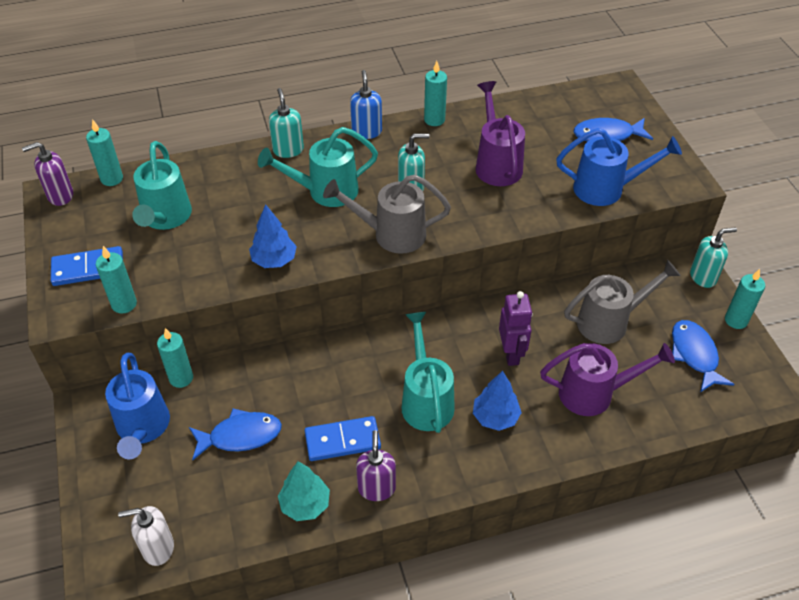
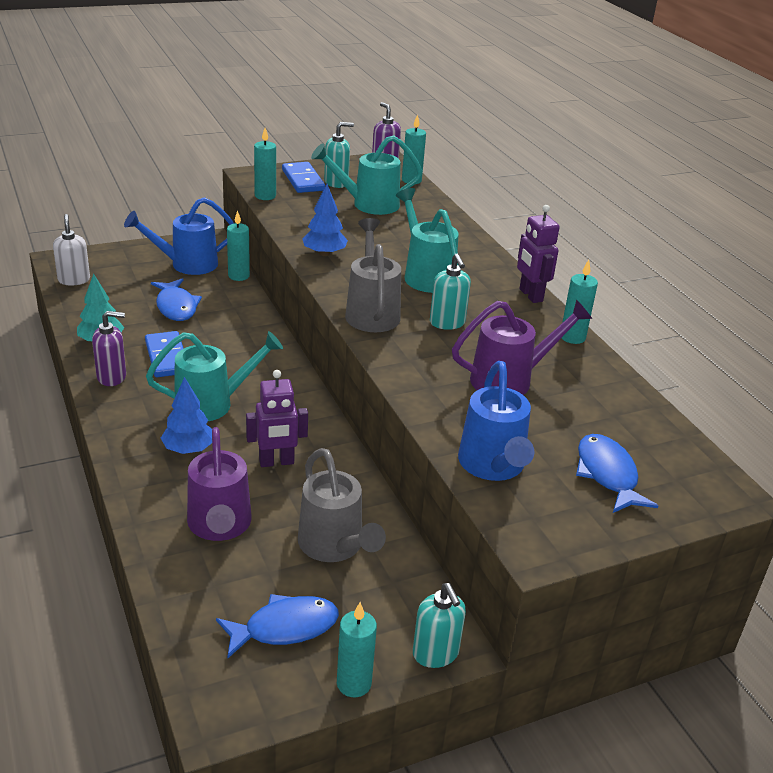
camera: 80 degrees right, 15 degrees down
turquoise soap dispenser [269,88,304,158] -> turquoise soap dispenser moved to [324,122,354,188]
blue soap dispenser [350,70,382,139] -> purple robot [517,205,560,303]

